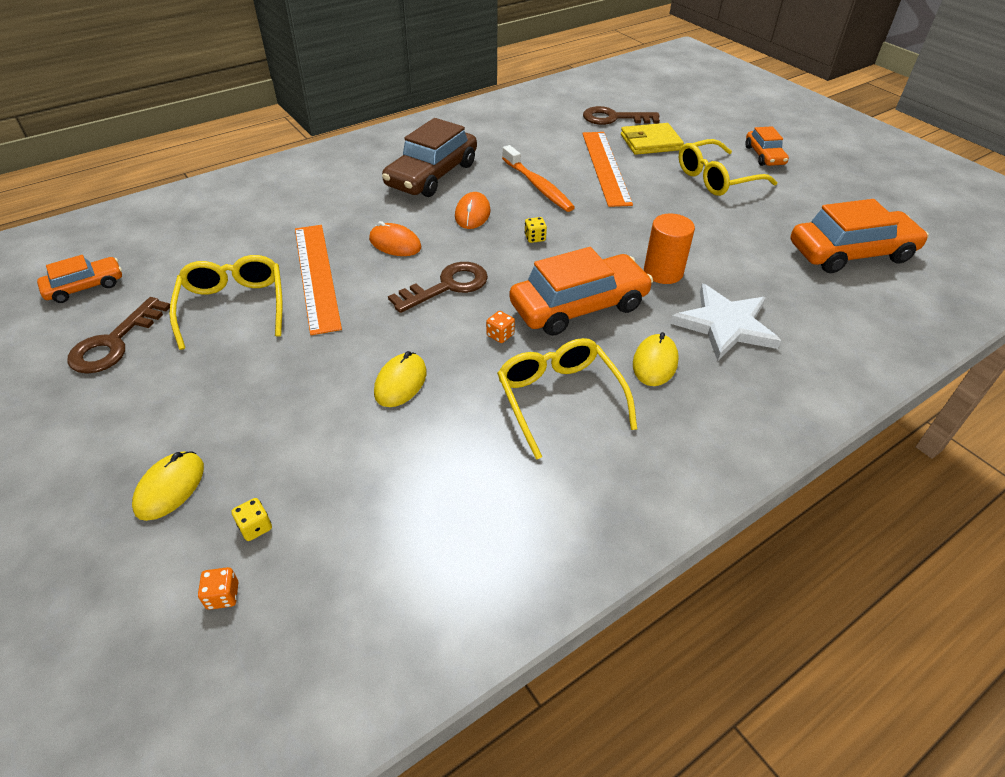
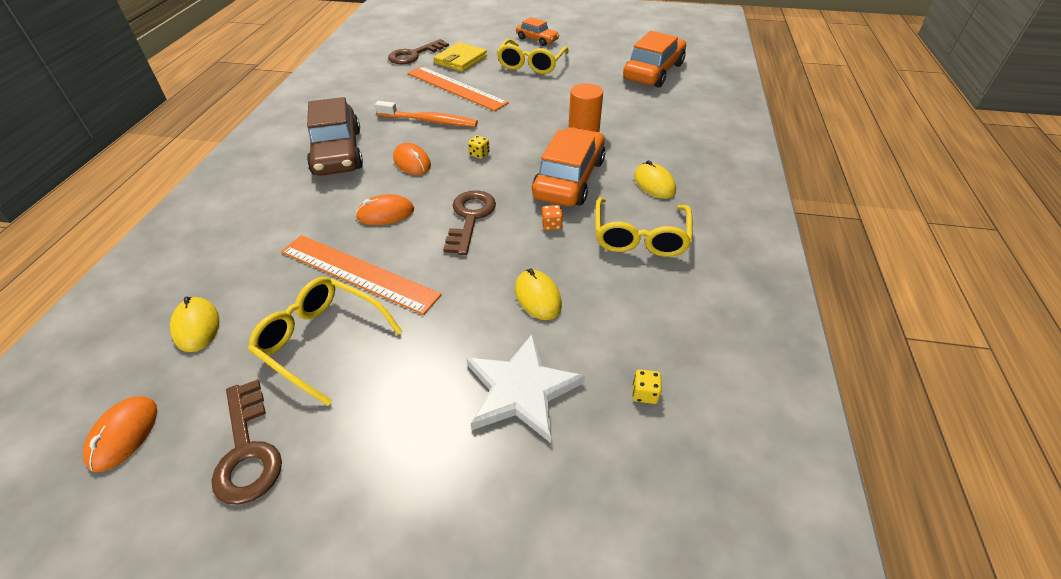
camera: 45 degrees left, 0 degrees up
orange car [37,255,122,303] -> orange mouse [83,396,157,472]
yellow mouse [132,451,204,521] -> yellow mouse moved to [170,297,219,352]
orange dice [198,567,238,610] -> none
yellow dice [232,498,272,541] -> yellow dice moved to [633,369,662,404]
yellow glasses [497,338,637,460] -> yellow glasses turned 105 degrees counterclockwise [595,198,692,257]
white star [670,284,781,361] -> white star moved to [466,333,585,443]

